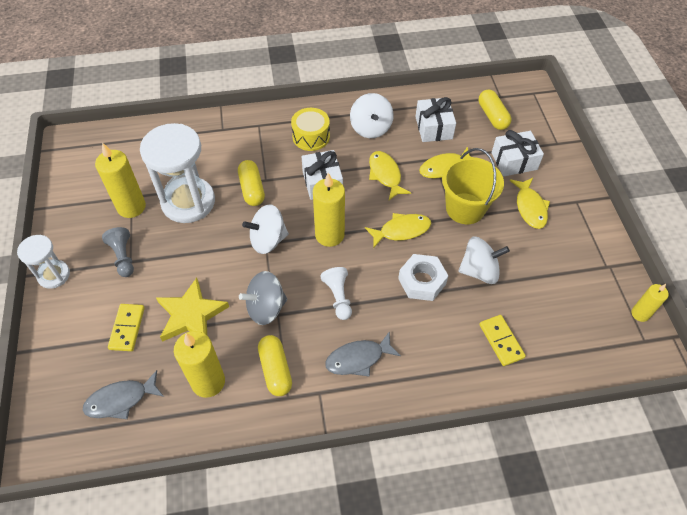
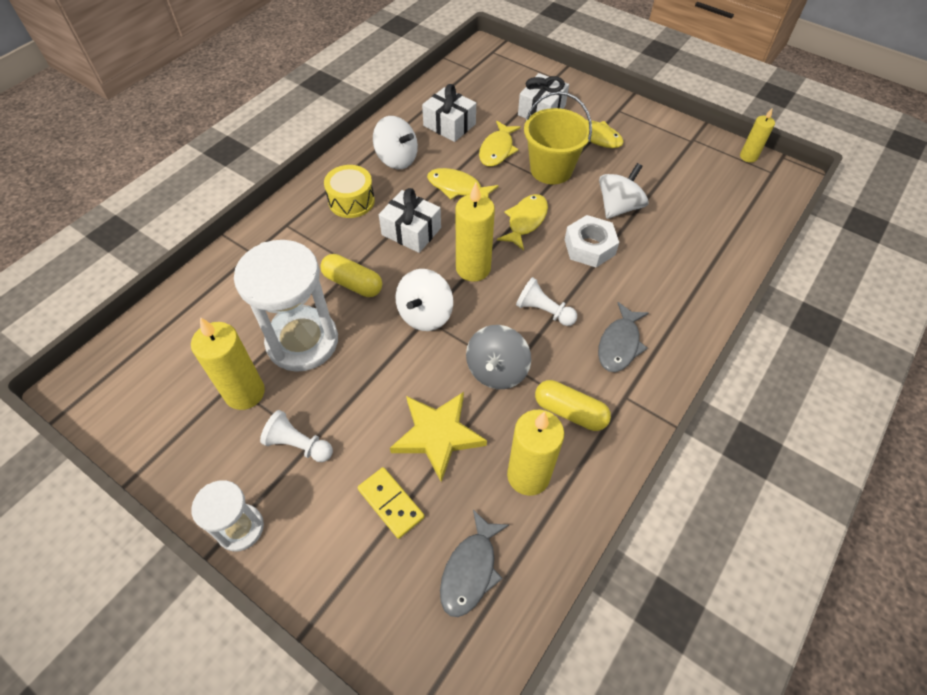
camera: 45 degrees left, 0 degrees up
grey pawn [102,227,134,277] -> white pawn [260,410,333,462]
yellow capsule [479,89,511,130] -> none
yellow domino [479,315,526,366] -> none

